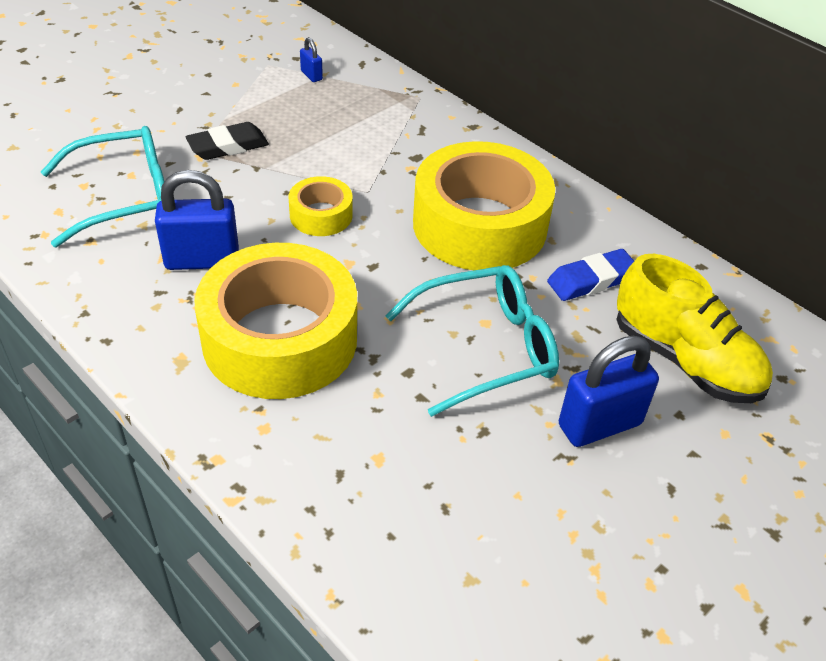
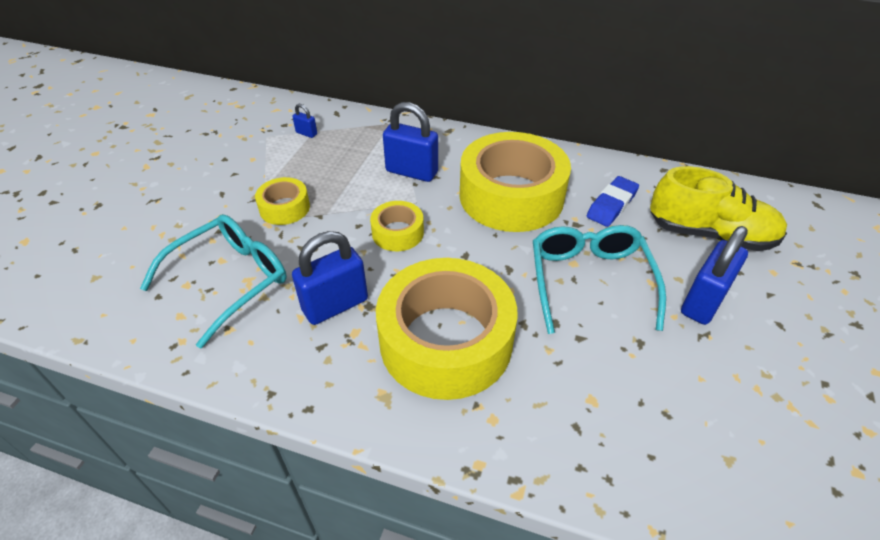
camera: 25 degrees left, 0 degrees up
black eraser [186,122,269,160] -> yellow tape [255,177,310,225]
turquoise glasses [385,265,559,417] -> turquoise glasses turned 45 degrees counterclockwise [533,225,666,334]
none -> blue padlock [383,102,438,182]

